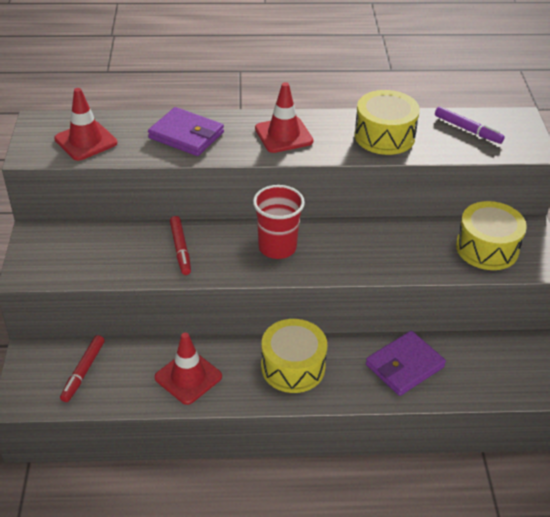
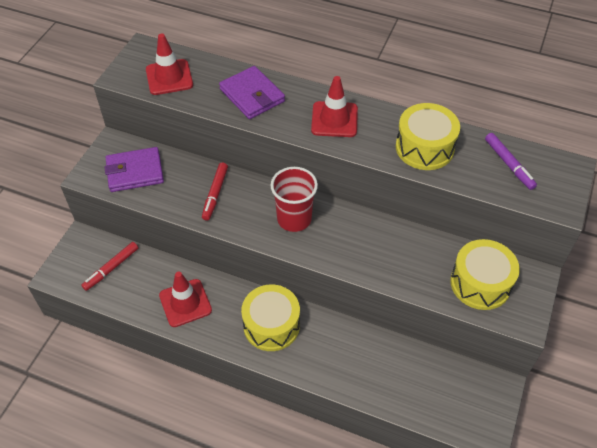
camera: 25 degrees right, 10 degrees up
purple wallet [366,331,446,396] -> purple wallet moved to [105,147,164,192]

